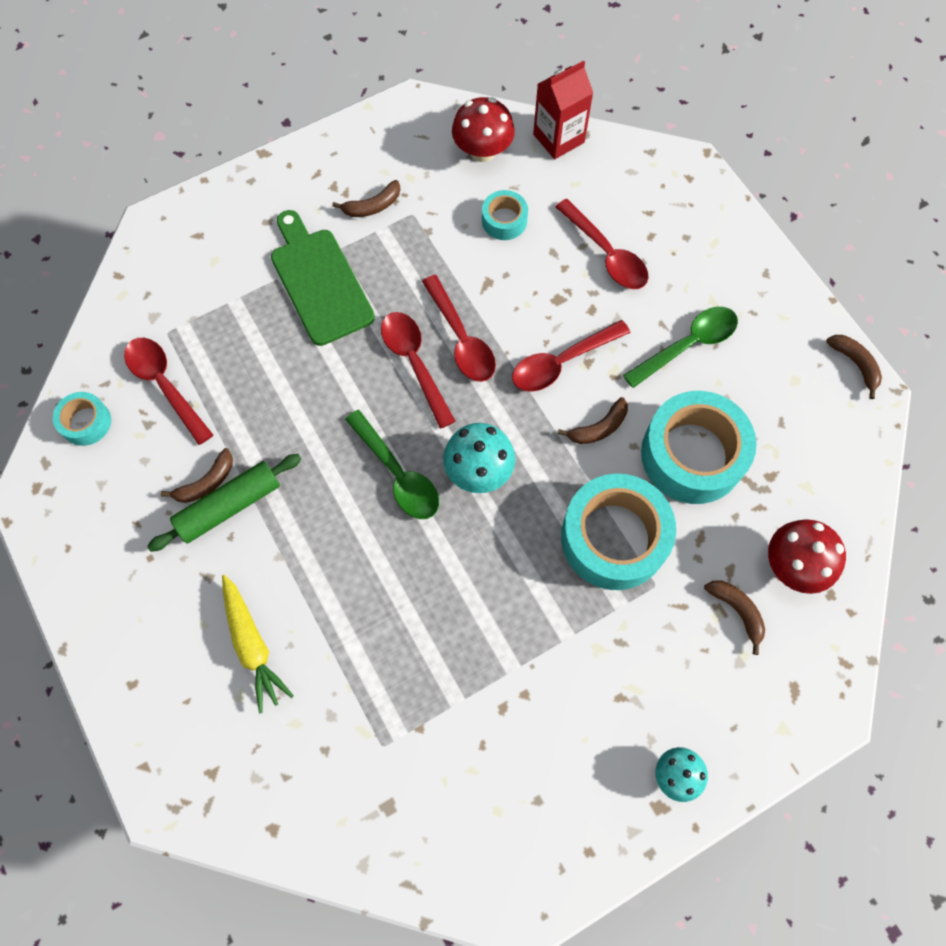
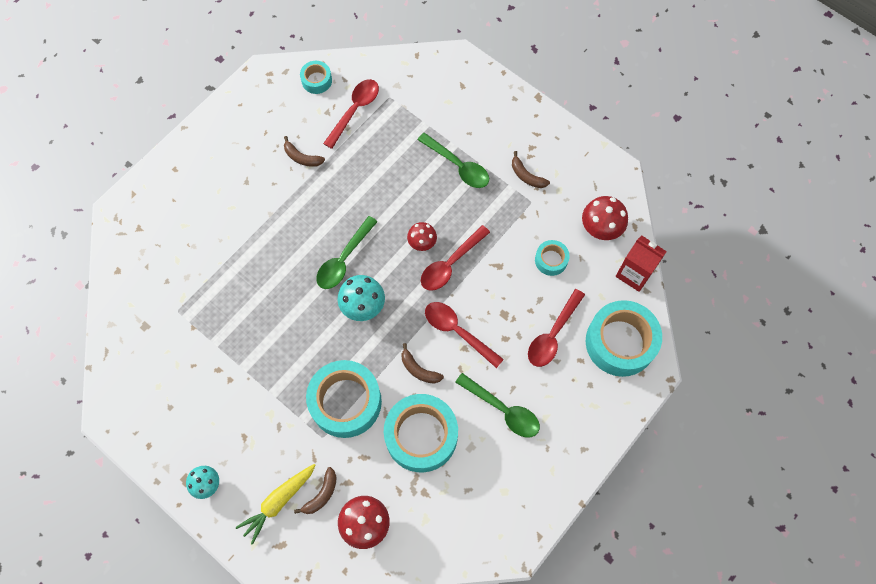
camera: 70 degrees right, 0 degrees up
green rolling pin [147,454,301,552] -> none
yellow carrot [222,575,294,714] -> yellow carrot moved to [236,464,316,545]
green cutting board [271,210,375,346] -> green spoon [418,133,489,188]
red spoon [381,312,456,429] -> red mushroom [407,222,437,251]
brown banana [826,335,882,399] -> none
none -> turquoise tape [586,300,662,377]

